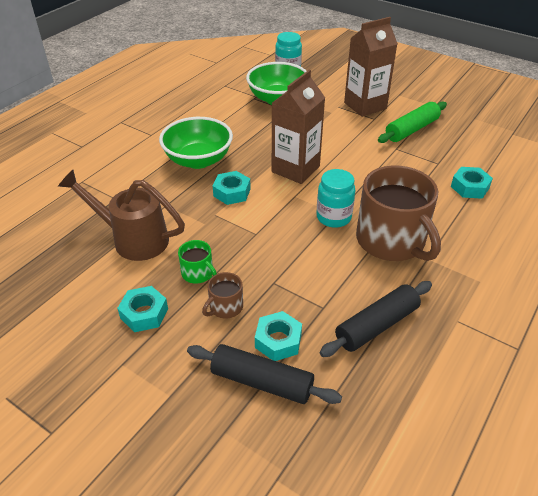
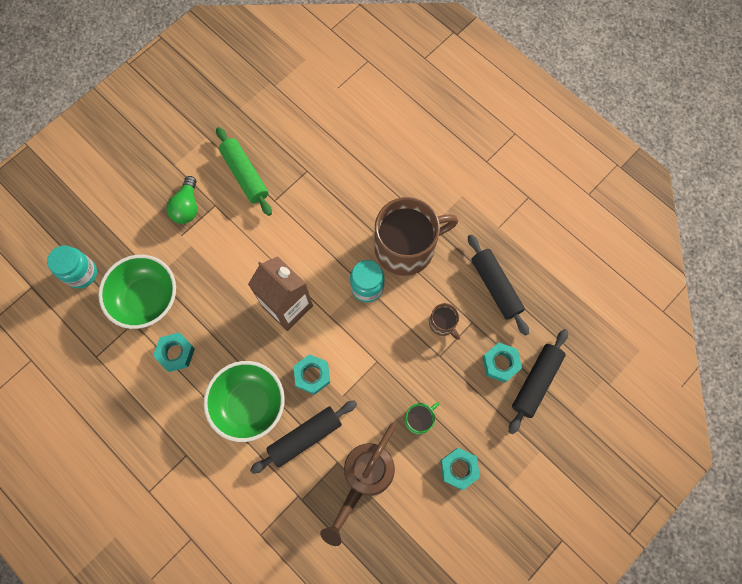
camera: 80 degrees left, 30 degrees up
brown mug [202,272,243,319] -> brown mug moved to [429,303,460,340]
brown carton [344,17,398,117] -> green light bulb [166,176,197,224]
turquoise nut [451,167,493,199] -> turquoise nut moved to [153,333,195,372]
none -> black rolling pin [250,400,357,474]

